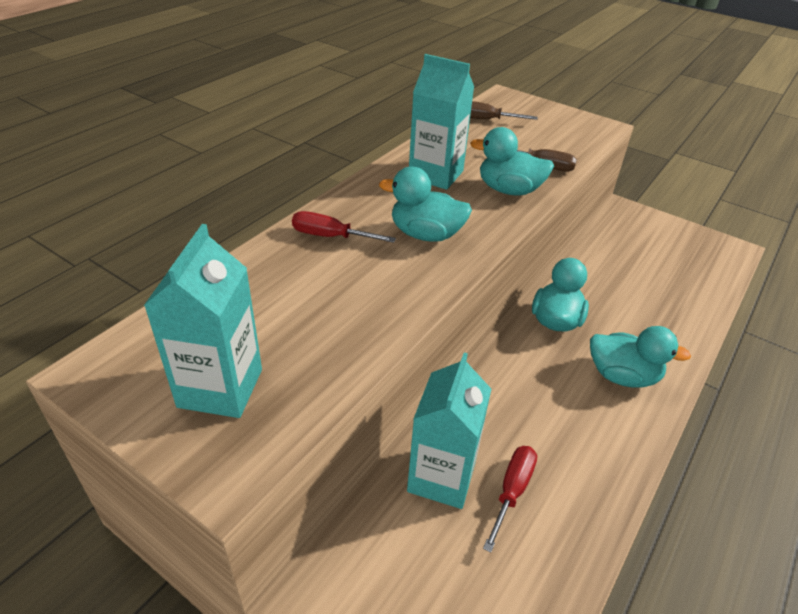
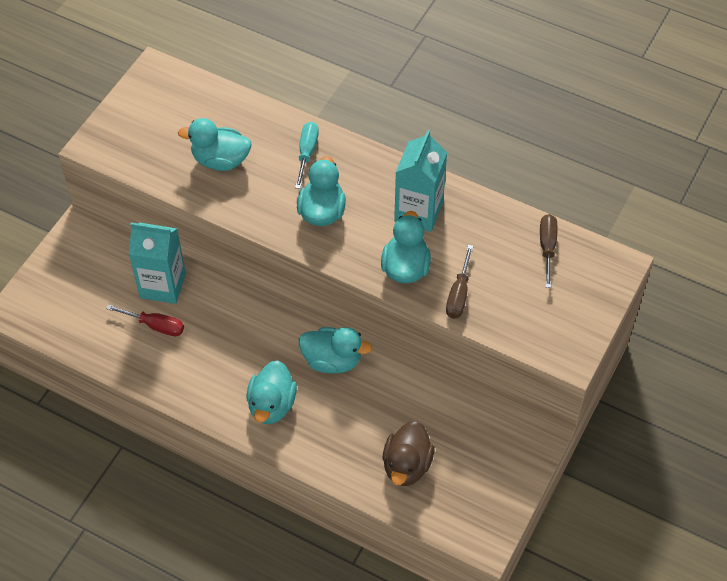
camera: 85 degrees right, 15 degrees up
turquoise carton [144,224,262,418] -> none
red screwdriver [292,211,396,243] -> turquoise screwdriver [295,122,319,189]
none -> turquoise duck [178,118,252,171]
none -> brown duck [383,421,434,486]

